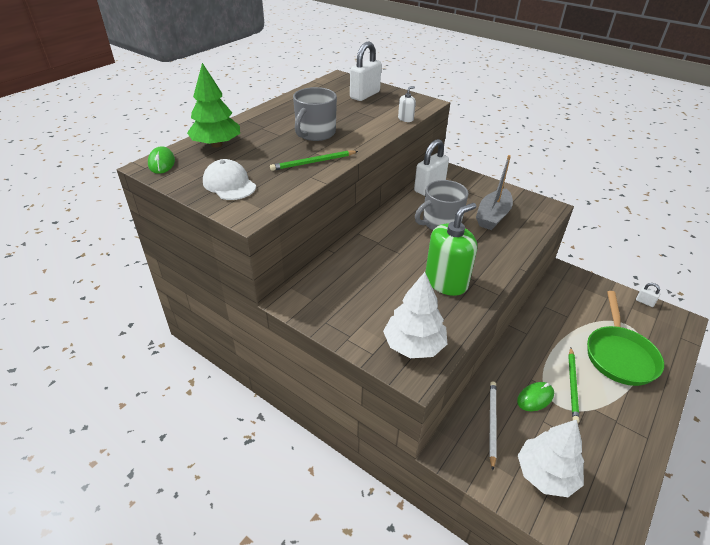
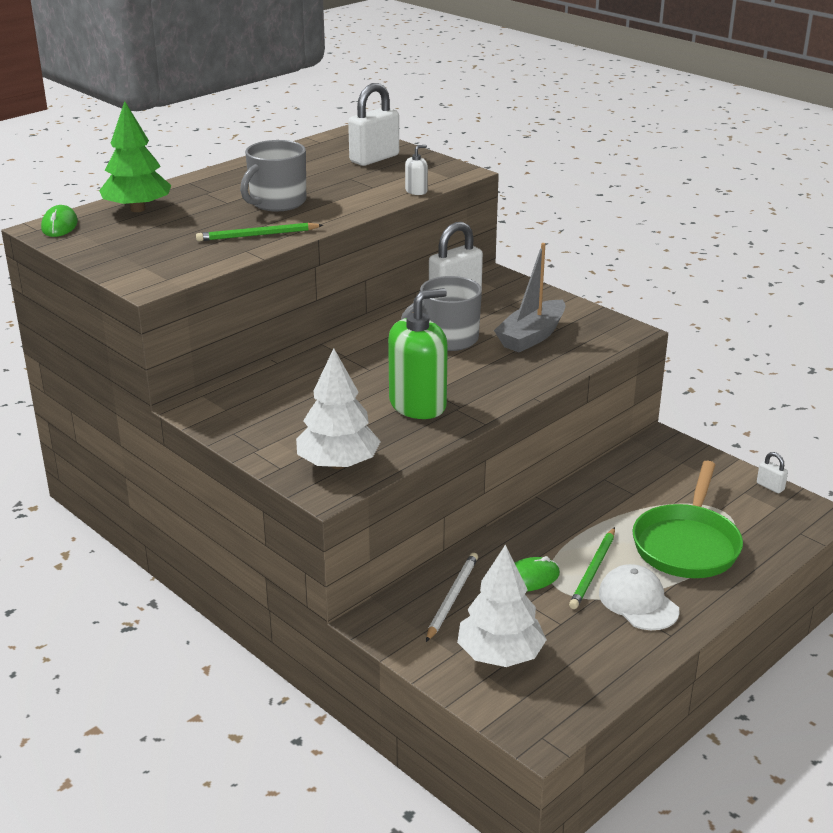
camera: 10 degrees right, 10 degrees down
white cap [203,159,256,200] -> white cap moved to [599,564,680,630]

